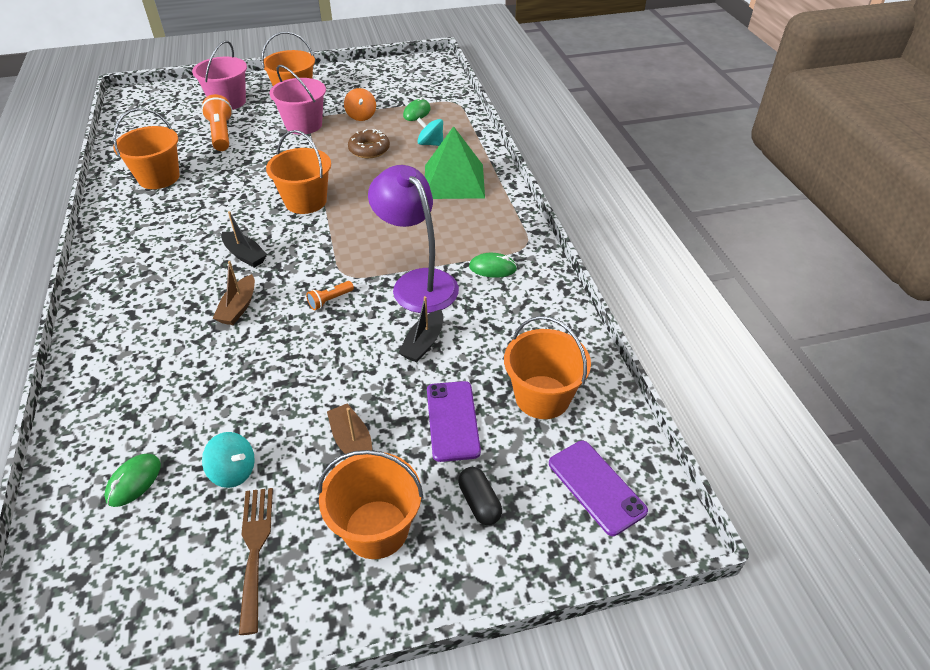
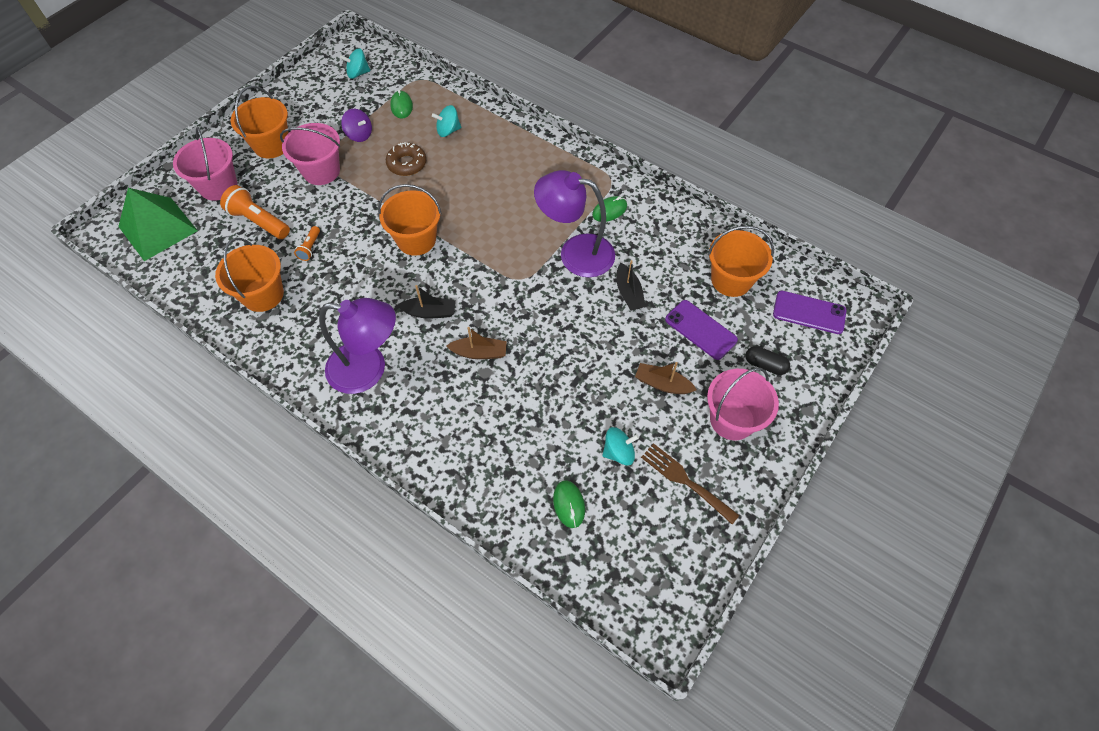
camera: 40 degrees left, 15 degrees up
brown boat [213,261,255,325] -> brown boat turned 60 degrees counterclockwise [446,327,507,359]
orange flashlight [306,281,354,310] -> orange flashlight moved to [294,226,320,261]
orange bucket [318,450,423,559] -> pink bucket [707,368,779,440]
orange spinning top [344,88,376,121] -> purple spinning top [341,109,372,142]
green pyramid [425,126,485,199] -> green pyramid moved to [118,188,198,261]
none -> purple lamp [319,298,396,394]
none -> turquoise spinning top [340,48,370,79]

